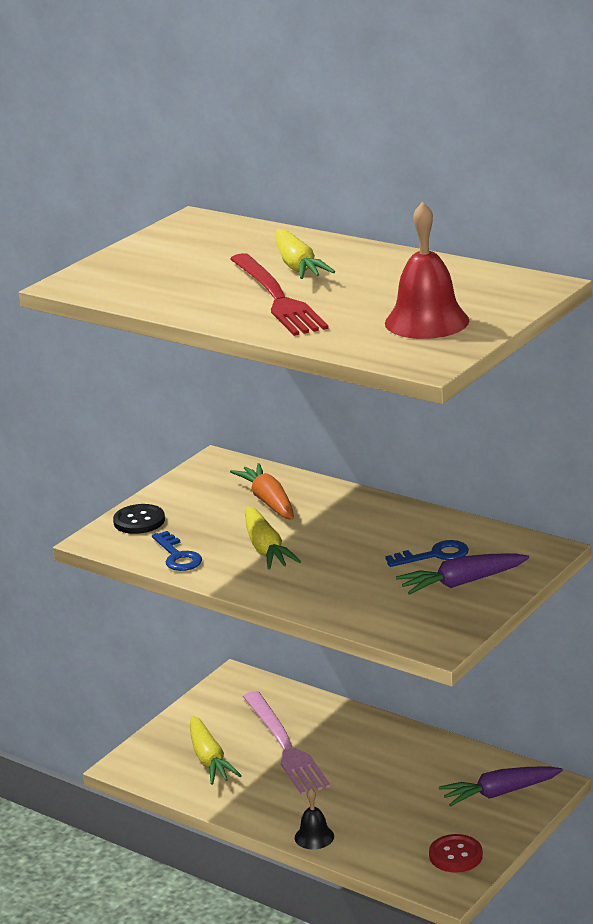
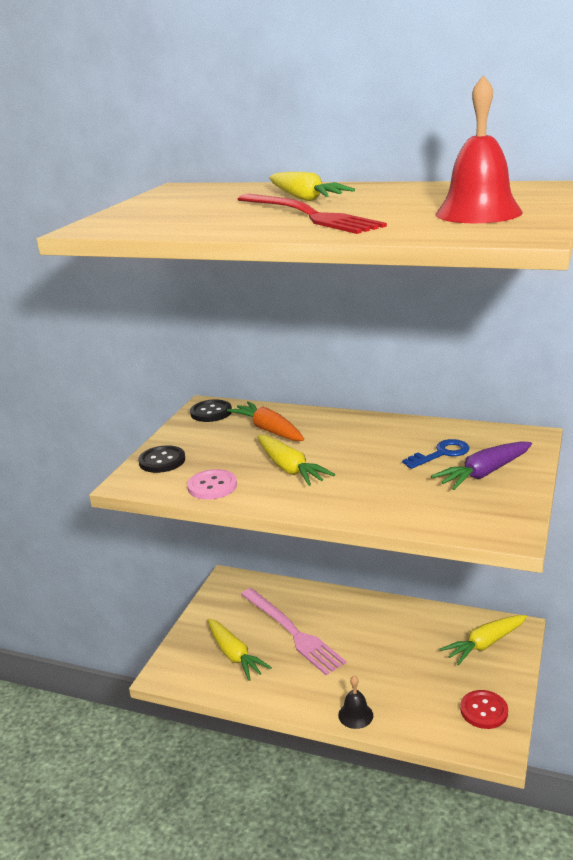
camera: 15 degrees left, 0 degrees up
blue key [152,531,202,571] -> pink button [187,469,237,500]
purple carrot [439,766,563,806] -> yellow carrot [440,615,527,665]
none -> black button [190,399,232,422]

